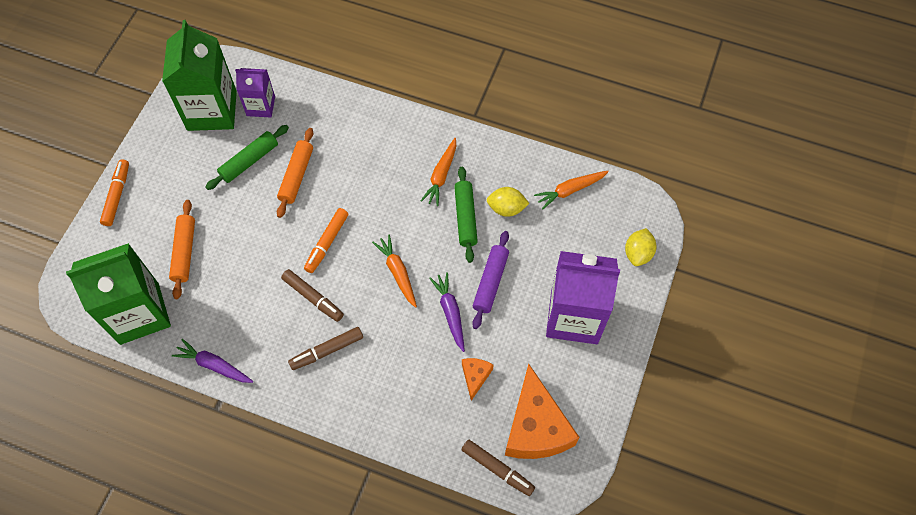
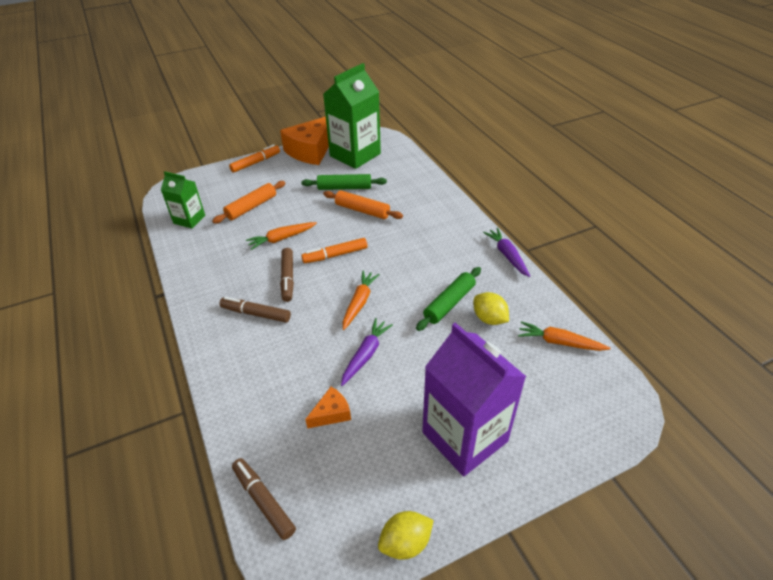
camera: 45 degrees right, 20 degrees down
green carton [66,243,171,345] -> green carton [161,171,205,229], size x0.54
purple carrot [172,339,253,383] -> purple carrot moved to [483,228,530,277]
purple carton [235,68,275,118] -> none
orange rolling pin [277,128,314,218] -> orange rolling pin turned 60 degrees clockwise [323,190,403,219]
orange carrot [421,138,456,206] -> orange carrot moved to [246,222,317,250]
brown marker [462,439,535,496] -> brown marker turned 150 degrees clockwise [232,458,296,540]
purple rolling pin [472,231,509,329] -> none
orange cheese [505,364,580,459] -> orange cheese moved to [280,117,329,165]
yellow lemon [625,228,657,266] -> yellow lemon moved to [378,511,434,560]

